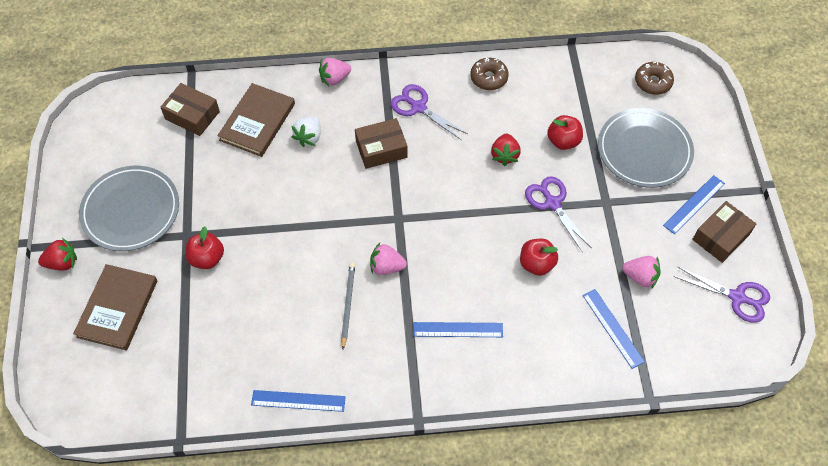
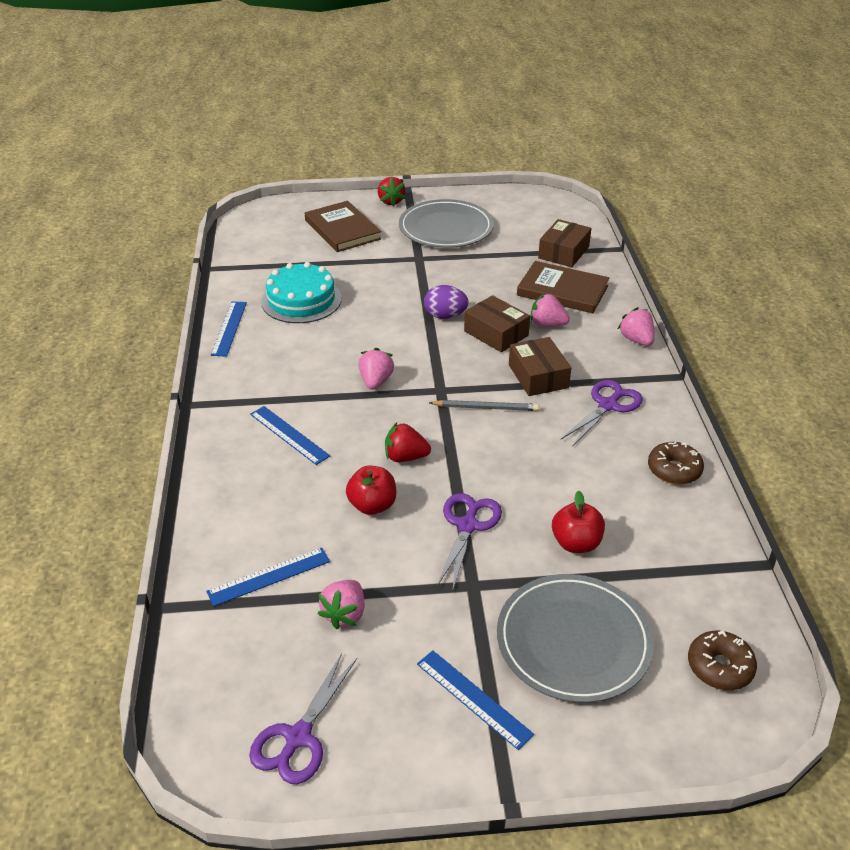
camera: 90 degrees right, 20 degrees down
brown book [73,264,157,351] -> brown book turned 45 degrees clockwise [305,201,381,252]
red apple [186,226,224,269] -> none
white strawberry [292,116,321,147] -> pink strawberry [530,293,570,327]
grey pencil [341,263,355,349] -> grey pencil moved to [429,400,539,411]
blue ruler [413,322,503,337] -> blue ruler turned 45 degrees counterclockwise [250,406,330,465]
red strawberry [491,134,521,166] -> red strawberry moved to [385,422,431,462]
purple scissors [525,176,592,253] -> purple scissors turned 45 degrees counterclockwise [437,493,502,589]
brown box [692,201,756,263] -> brown box moved to [464,295,530,352]
none -> turquoise cake [261,262,342,323]
none -> purple egg [424,285,469,319]

